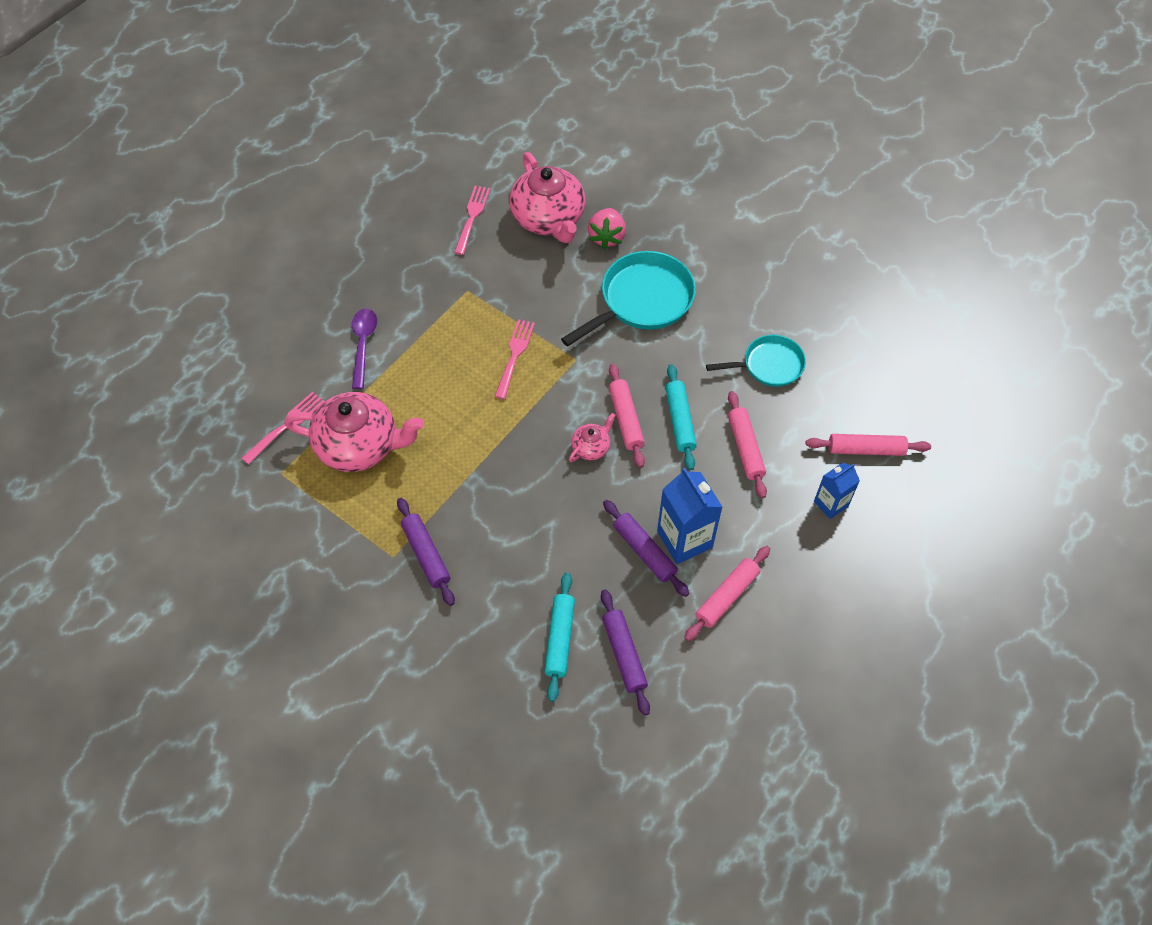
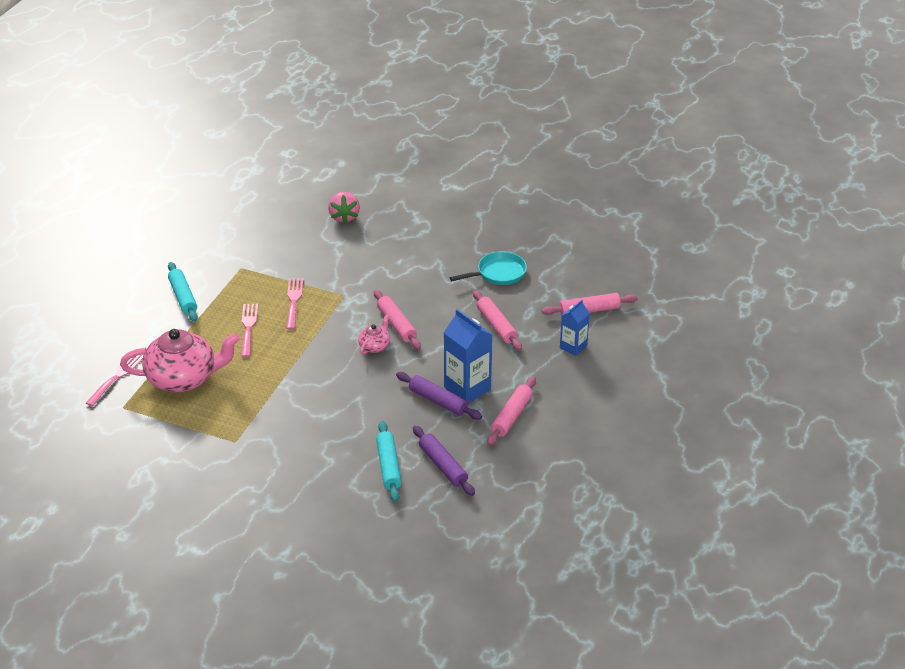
camera: 15 degrees left, 20 degrees down
purple spoon [352,309,377,389] -> none
purple rolling pin [397,498,455,606] -> none
pink fork [454,186,490,255] -> pink fork moved to [241,304,258,357]
pink teapot [509,152,586,243] -> none
turquoise pan [561,251,696,347] -> none
turquoise rolling pin [665,364,697,470] -> turquoise rolling pin moved to [168,262,198,322]

